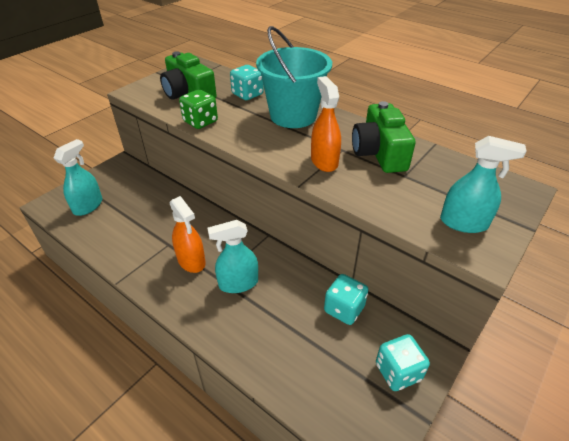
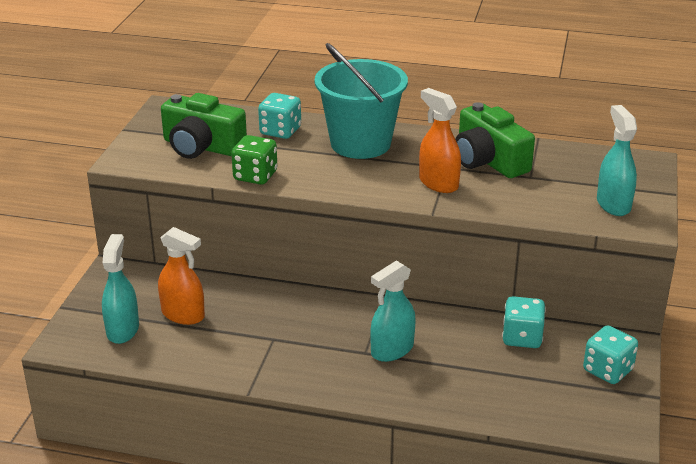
camera: 25 degrees left, 10 degrees down
orange spray bottle [170,196,206,273] -> orange spray bottle moved to [158,227,205,325]
turquoise spray bottle [440,136,526,233] -> turquoise spray bottle turned 90 degrees counterclockwise [597,105,637,216]

